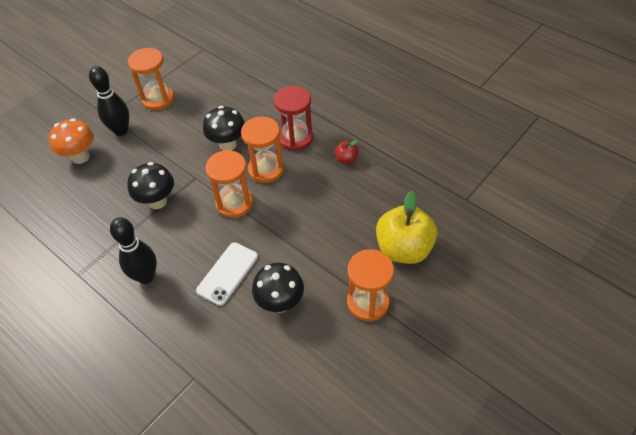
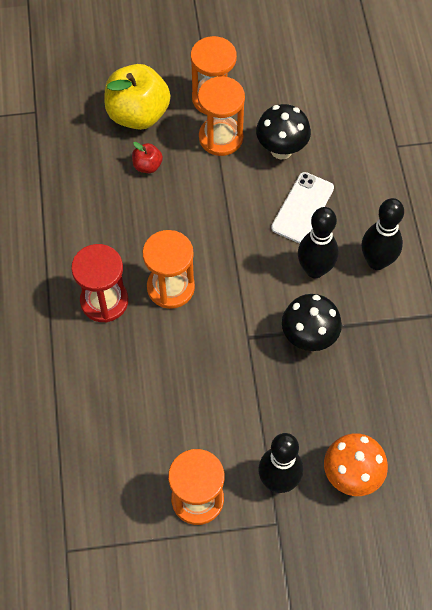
camera: 140 degrees left, 10 degrees up
white phone [196,242,258,306] -> white phone turned 45 degrees counterclockwise [271,172,334,243]
black mushroom [203,106,245,151] -> none
orange hourglass [206,150,253,218] -> orange hourglass moved to [198,76,245,156]
red apple [335,140,359,164] -> red apple moved to [132,142,163,173]
none -> black bowling pin [298,207,338,278]

